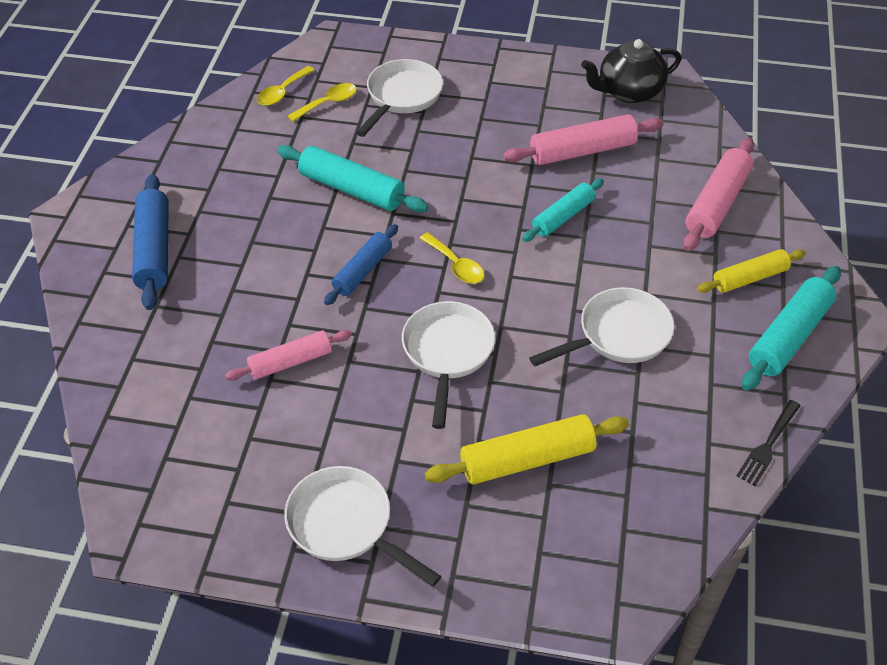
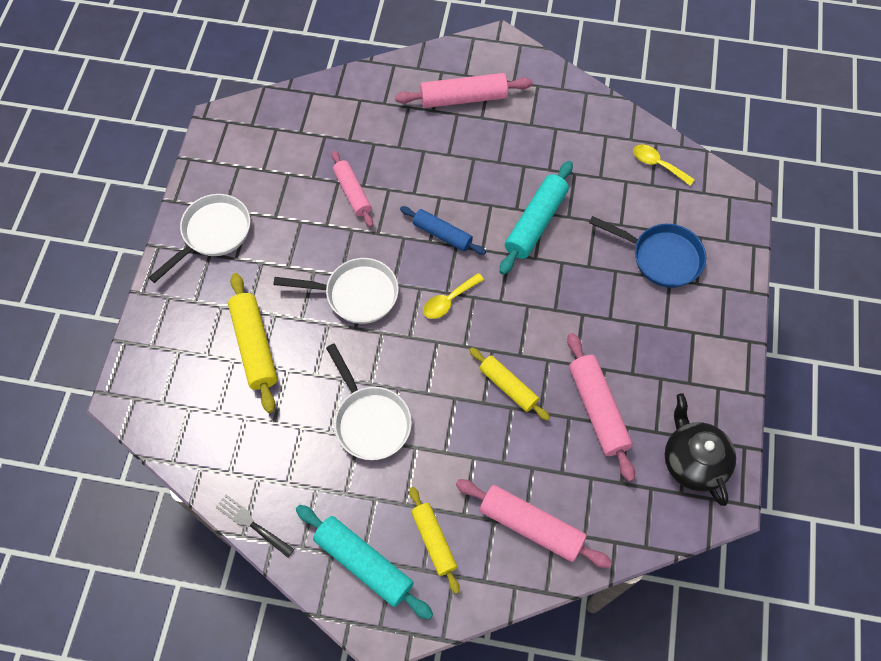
camera: 90 degrees right, 15 degrees up
blue rolling pin [132,174,169,310] -> pink rolling pin [395,73,533,108]
yellow spoon [288,83,357,122] -> none
white pan [356,59,443,137] -> blue pan [589,216,706,288]
turquoise rolling pin [522,179,604,242] -> yellow rolling pin [469,348,550,421]

